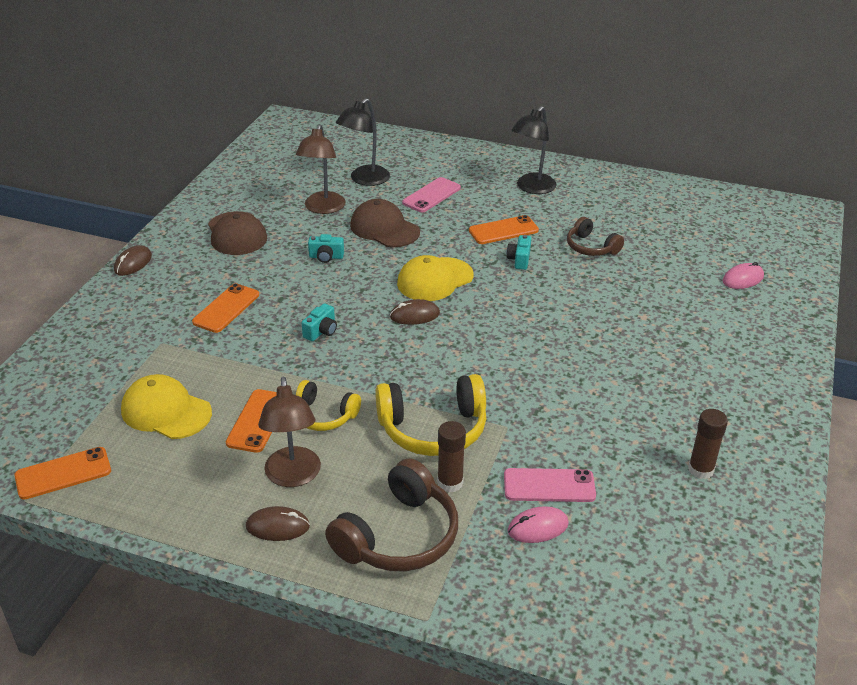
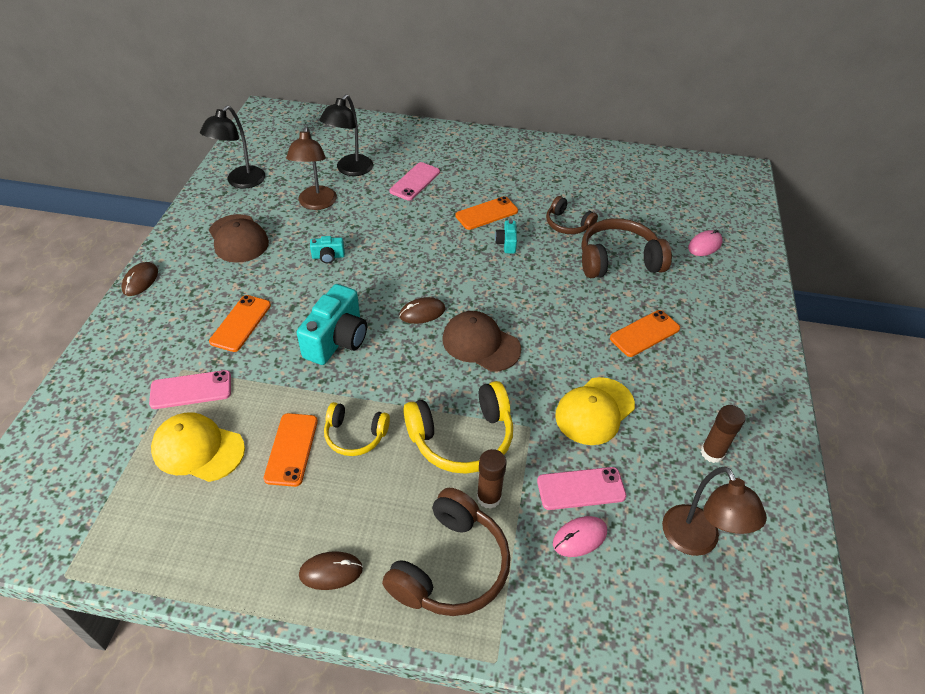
camera: 10 degrees left, 10 degrees up
orange phone [14,447,111,500] -> orange phone moved to [610,310,680,357]
brown lamp [258,377,321,487] -> brown lamp moved to [662,466,767,556]
turquoise camera [302,303,337,341] -> turquoise camera [296,284,367,365], size x2.06
brown cap [350,199,420,247] -> brown cap moved to [442,311,521,371]
yellow cap [397,255,474,301] -> yellow cap moved to [555,377,635,445]
black lamp [511,106,557,194] -> black lamp moved to [200,105,265,189]
none -> pink phone [149,370,231,409]
none -> brown headphones [581,218,672,278]

